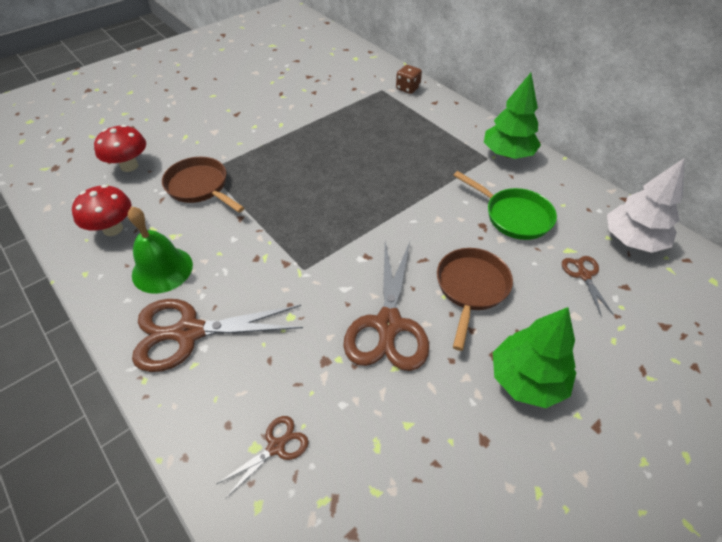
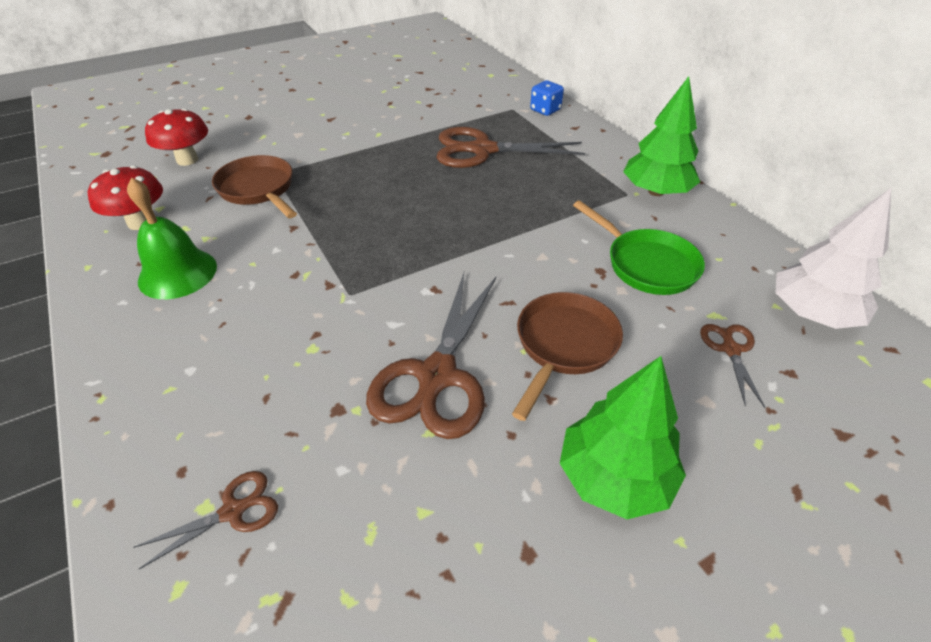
camera: 10 degrees right, 5 degrees down
brown scissors [132,299,303,372] -> brown scissors moved to [436,127,585,168]
brown dice [396,65,422,94] -> blue dice [530,80,564,116]

